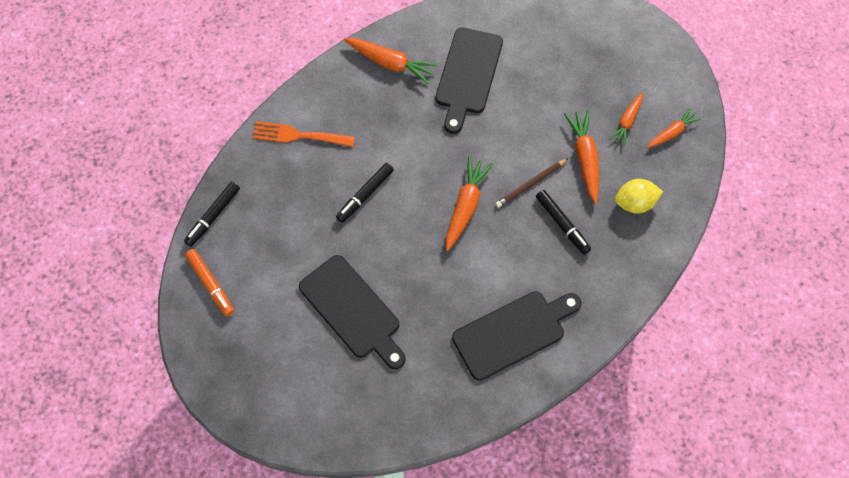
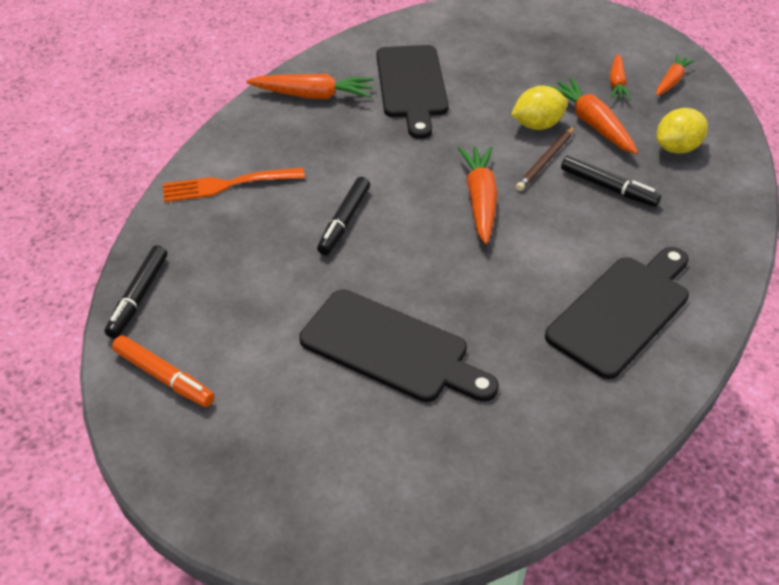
camera: 20 degrees left, 20 degrees down
none -> yellow lemon [511,86,568,130]

